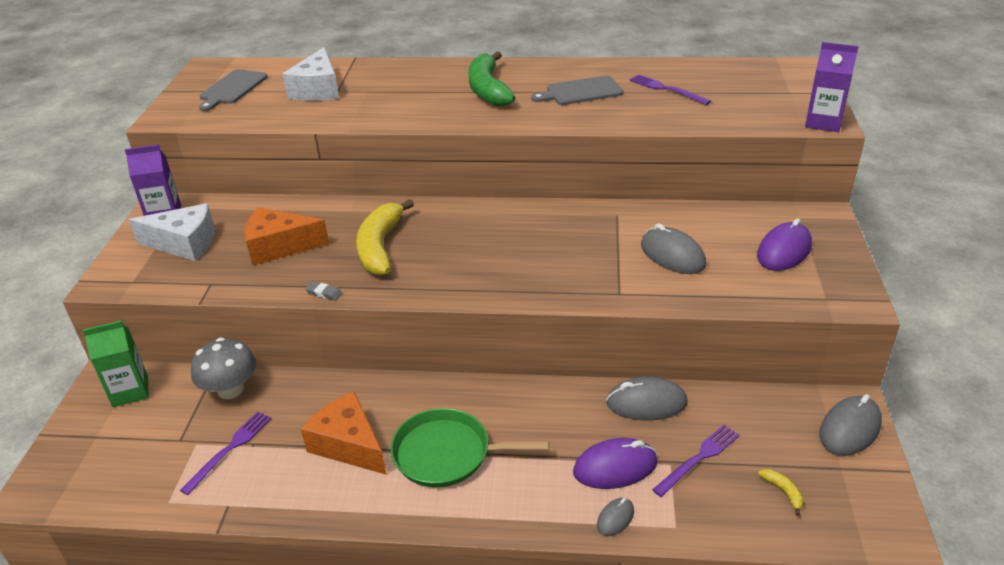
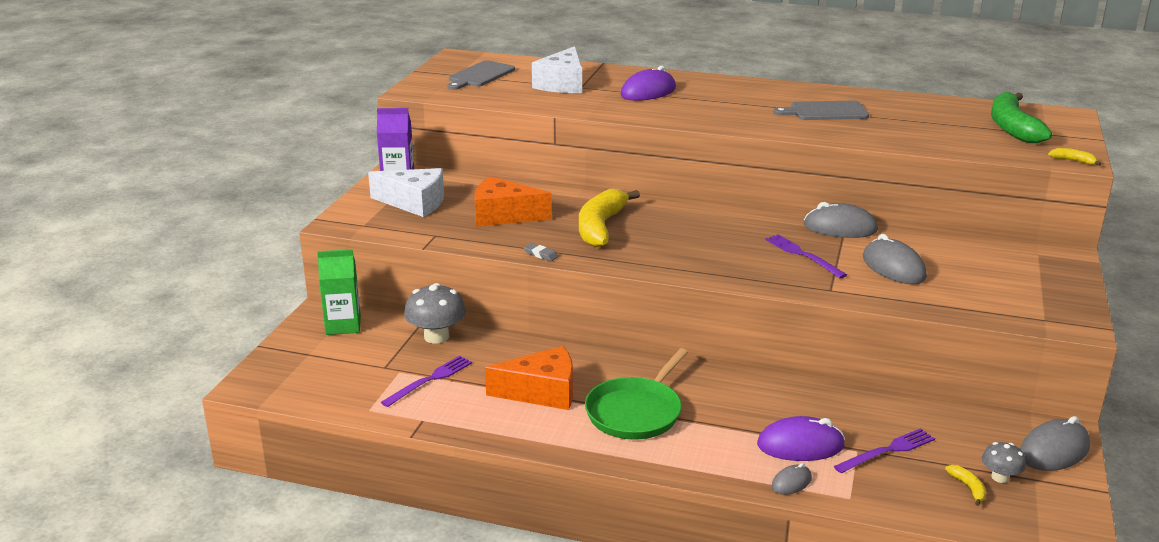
camera: 10 degrees right, 10 degrees down
orange cheese [301,391,386,475] -> orange cheese turned 120 degrees clockwise [485,346,573,410]
green pan [390,408,549,487] -> green pan turned 75 degrees counterclockwise [585,348,688,440]
green banana [469,51,515,106] -> green banana moved to [991,92,1052,143]
grey mouse [606,377,688,421] -> grey mouse moved to [804,202,878,238]
purple fork [629,75,711,105] -> purple fork moved to [765,234,847,278]
purple mouse [757,218,812,271] -> purple mouse moved to [621,66,676,101]
purple carton [805,42,859,132] -> yellow banana [1048,148,1101,166]
none -> grey mushroom [982,442,1026,483]

